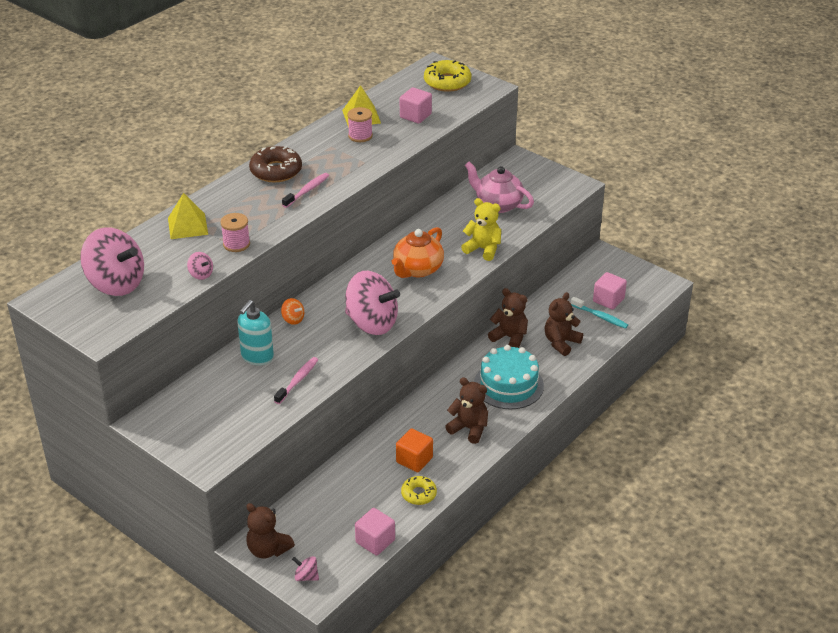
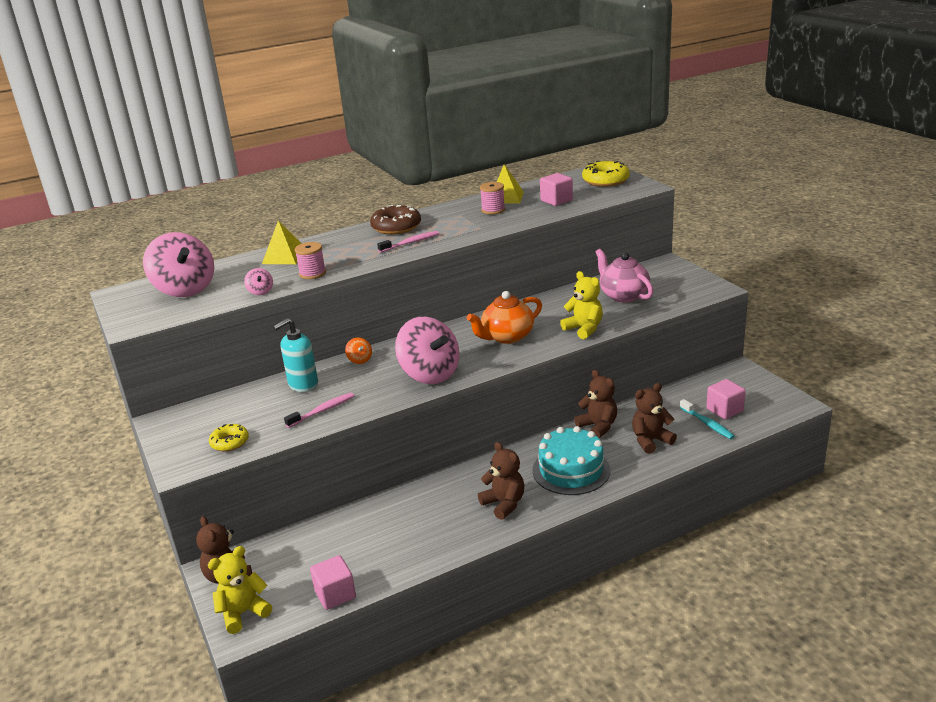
camera: 25 degrees right, 10 degrees down
pink spinning top [292,556,319,581] -> yellow teddy bear [208,546,272,634]
orange cube [396,428,433,472] -> none
yellow donut [401,476,437,505] -> yellow donut moved to [209,424,249,452]

